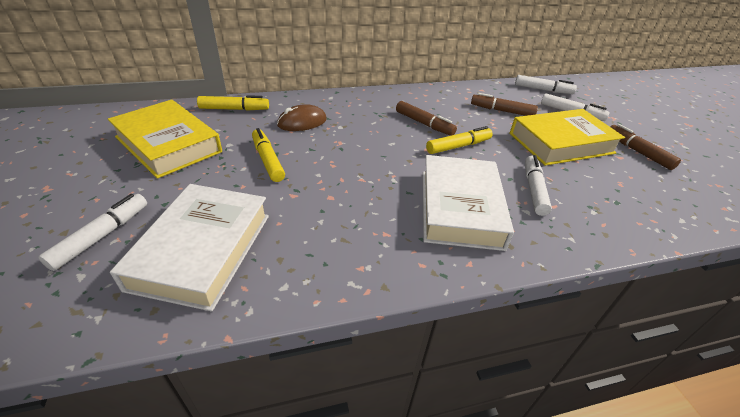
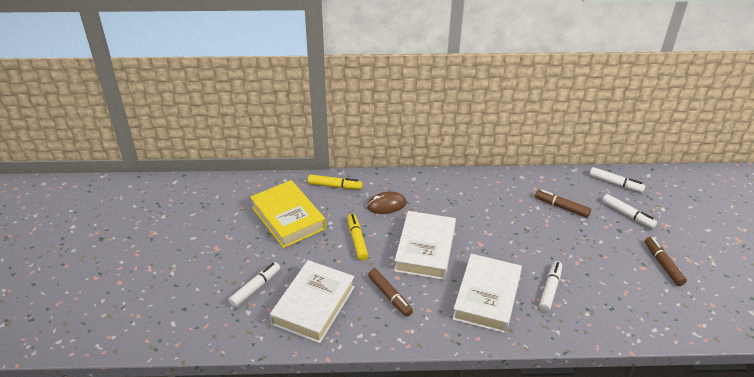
camera: 15 degrees right, 0 degrees up
brown marker [396,101,457,136] -> brown marker moved to [368,269,413,317]
yellow marker [426,126,493,154] -> none
yellow book [509,109,625,166] -> none
none -> white book [394,211,456,280]

